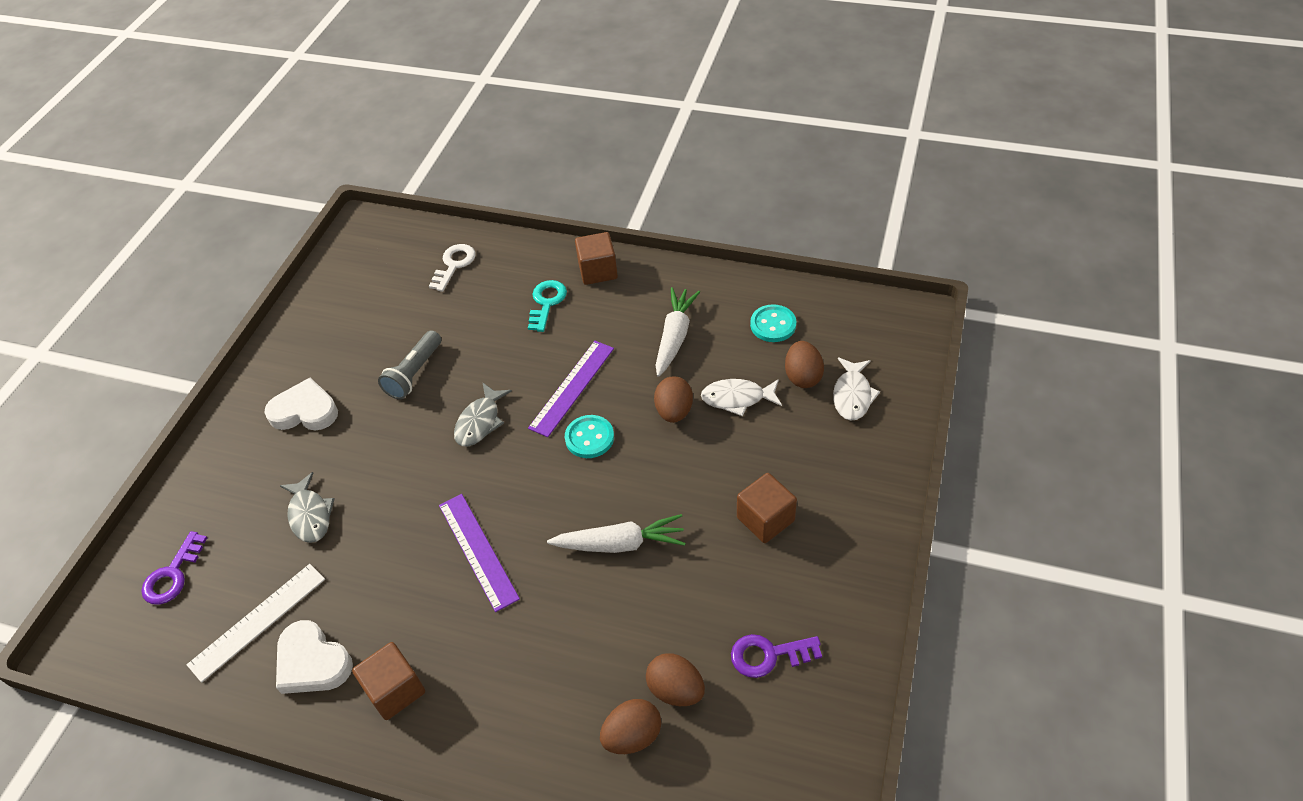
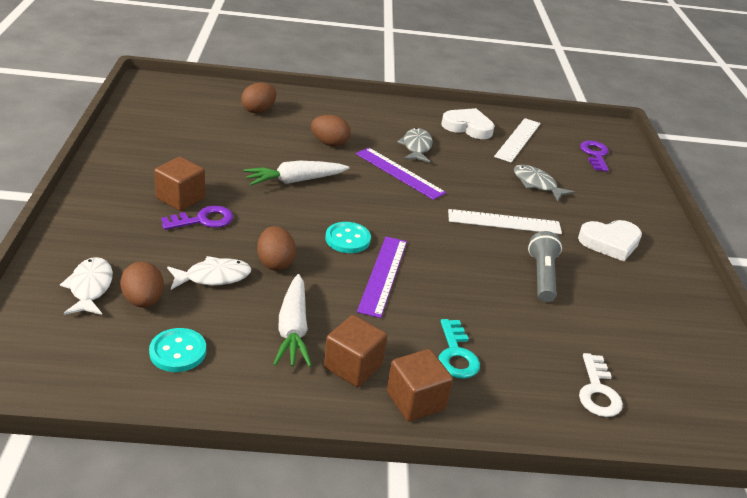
camera: 155 degrees right, 15 degrees down
brown cube [352,642,425,720] -> brown cube moved to [324,315,387,387]
grey fish [454,383,512,446] -> grey fish moved to [397,128,433,163]
brown egg [646,653,705,706] -> brown egg moved to [311,115,351,147]
purple key [731,634,822,678] -> purple key moved to [161,206,233,230]
none -> white ruler [448,209,562,234]

